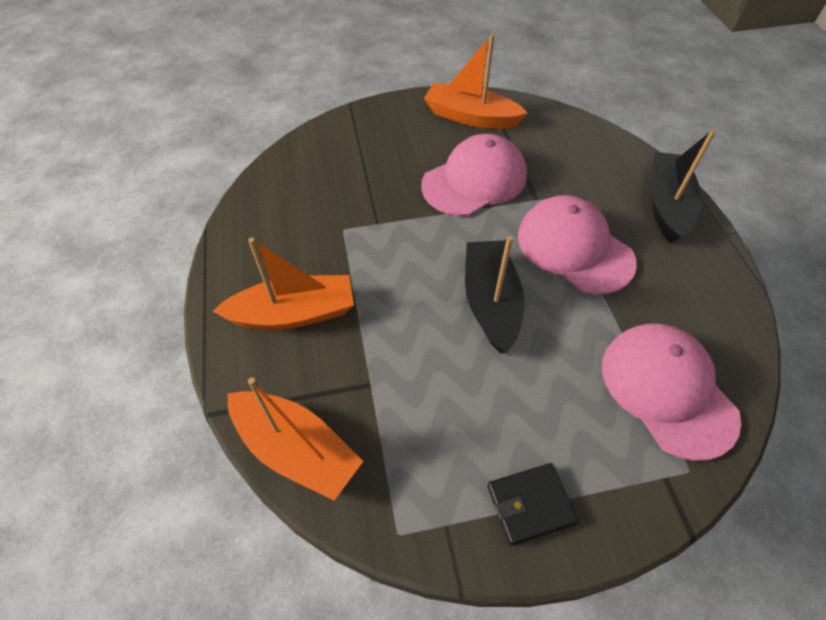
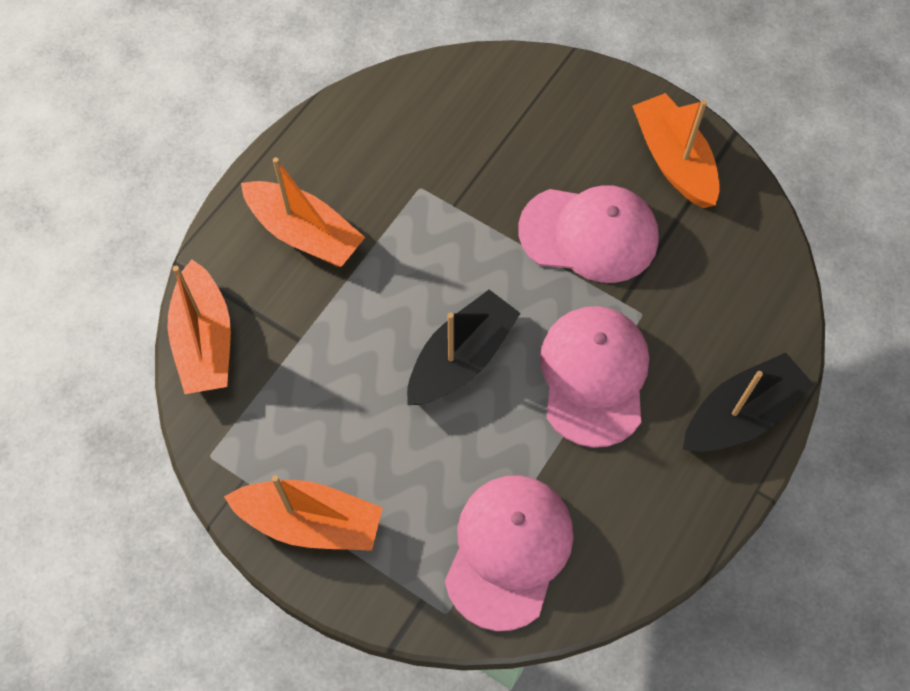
camera: 45 degrees right, 10 degrees up
black wallet [487,463,578,546] -> orange boat [224,475,382,551]

